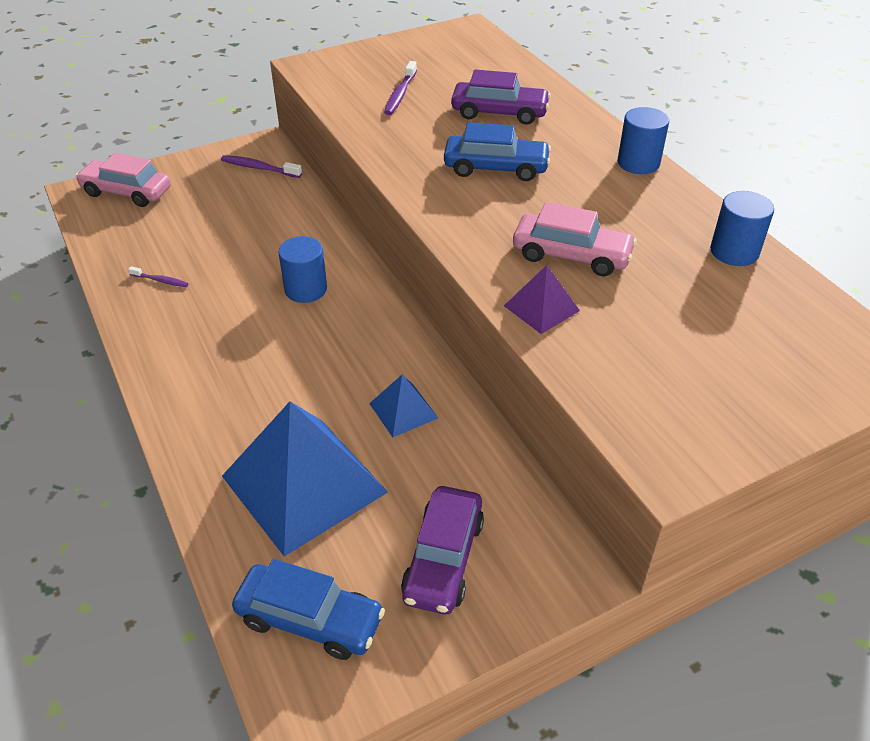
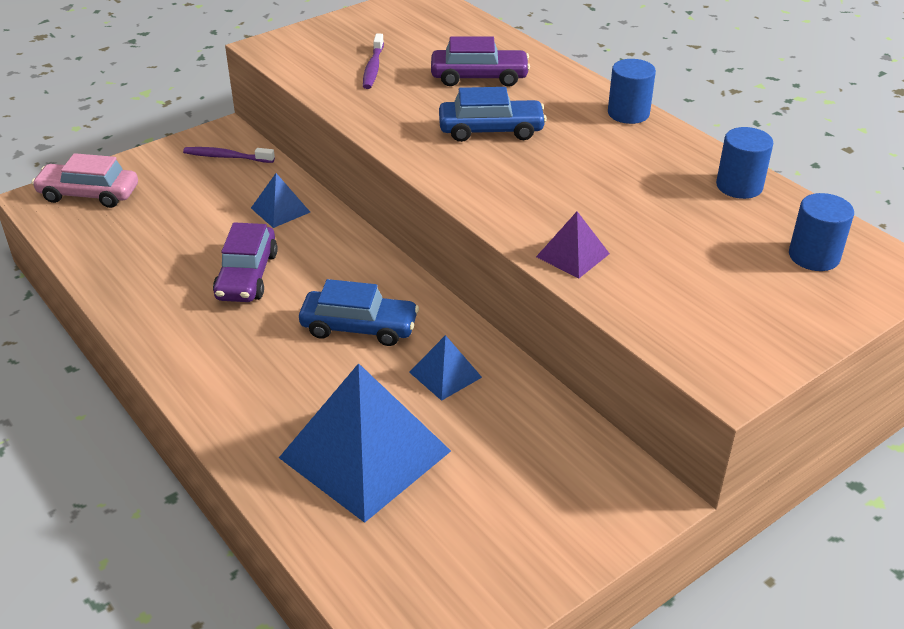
camera: 10 degrees left, 5 degrees down
purple toothbrush [128,266,189,287] -> none
blue car [232,559,385,660] -> blue car moved to [299,279,419,346]
blue cylinder [278,236,327,303] -> blue cylinder moved to [789,193,854,271]
purple car [401,486,484,614] -> purple car moved to [213,222,278,302]
pink car [513,202,637,276] -> none
none -> blue pyramid [251,173,310,228]

